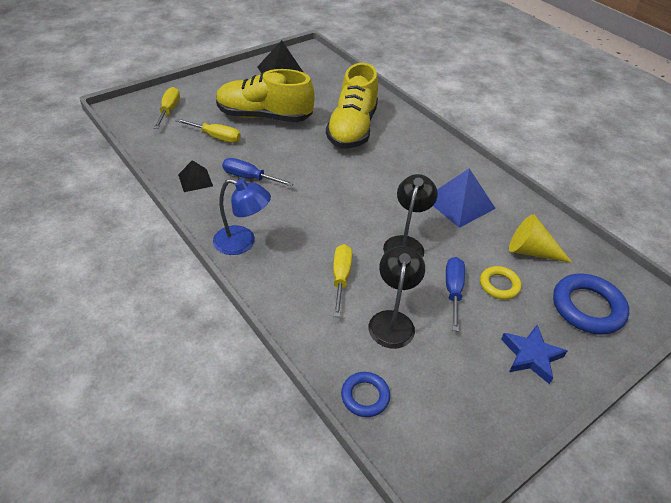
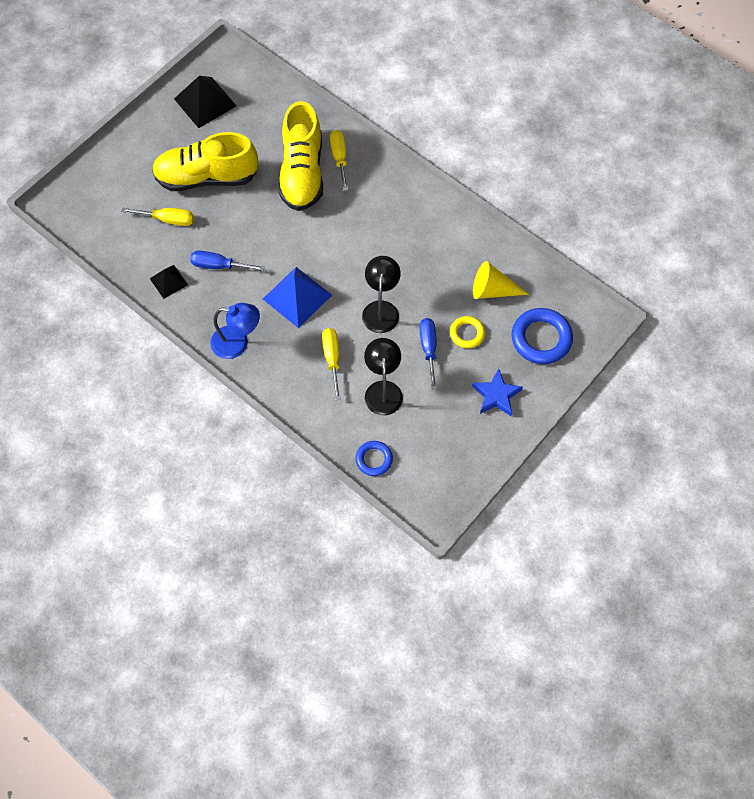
camera: 10 degrees left, 20 degrees up
yellow screwdriver [154,87,180,129] -> yellow screwdriver moved to [330,130,348,191]
blue pyramid [433,169,496,228] -> blue pyramid moved to [263,267,332,328]

